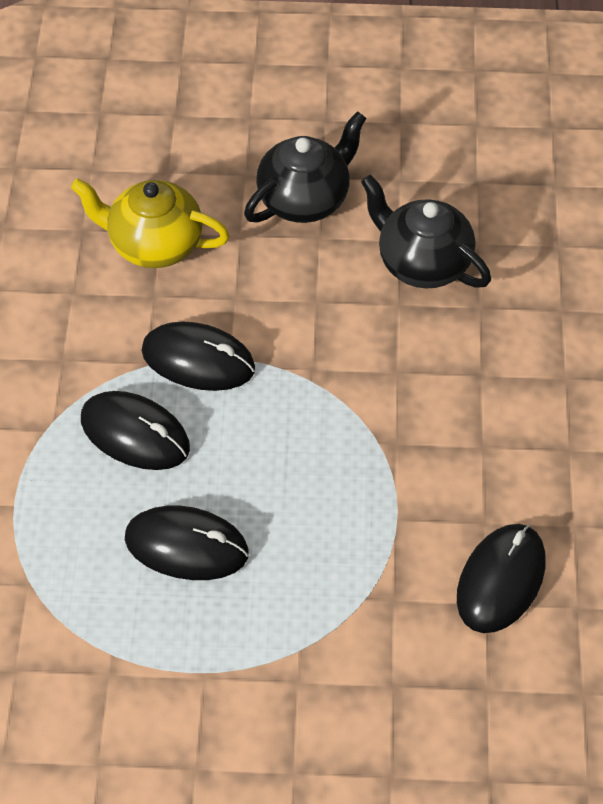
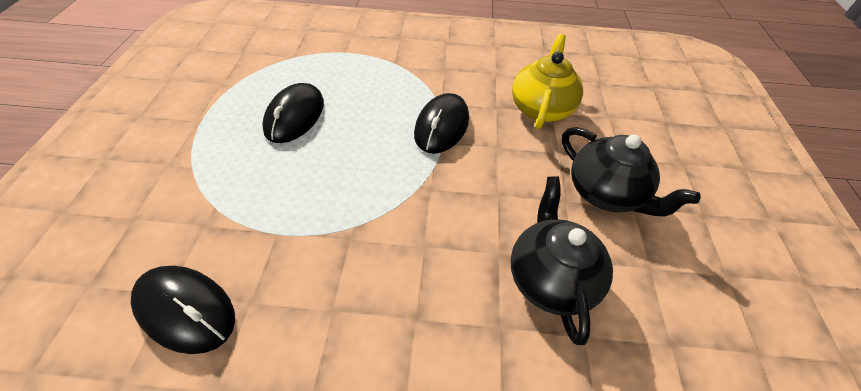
camera: 90 degrees right, 5 degrees down
black mouse [81,391,190,470] -> none
black teapot [361,175,491,288] -> black teapot turned 45 degrees counterclockwise [511,177,613,345]

